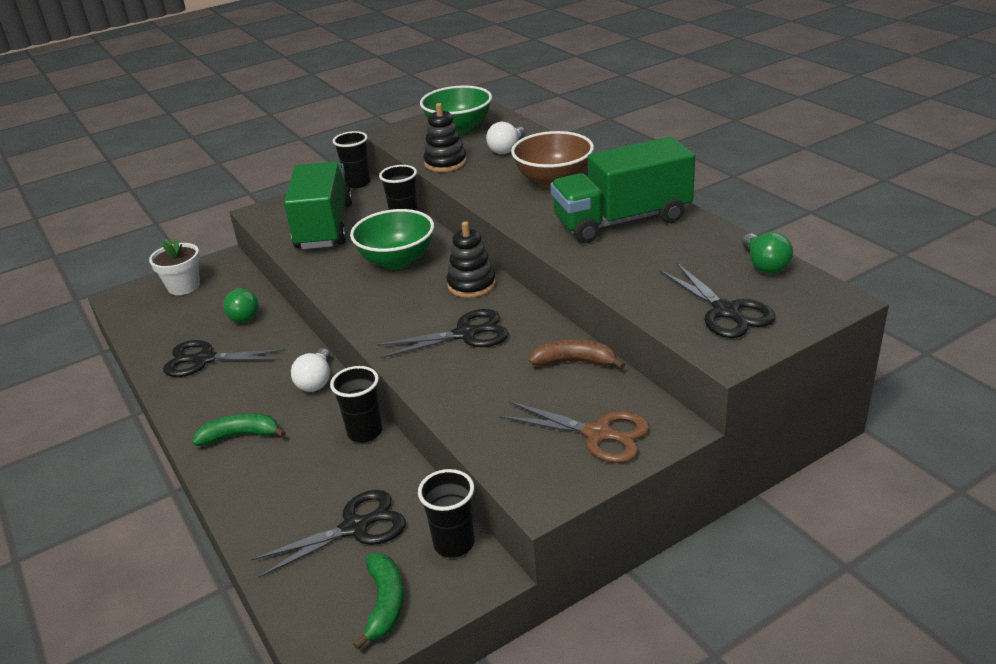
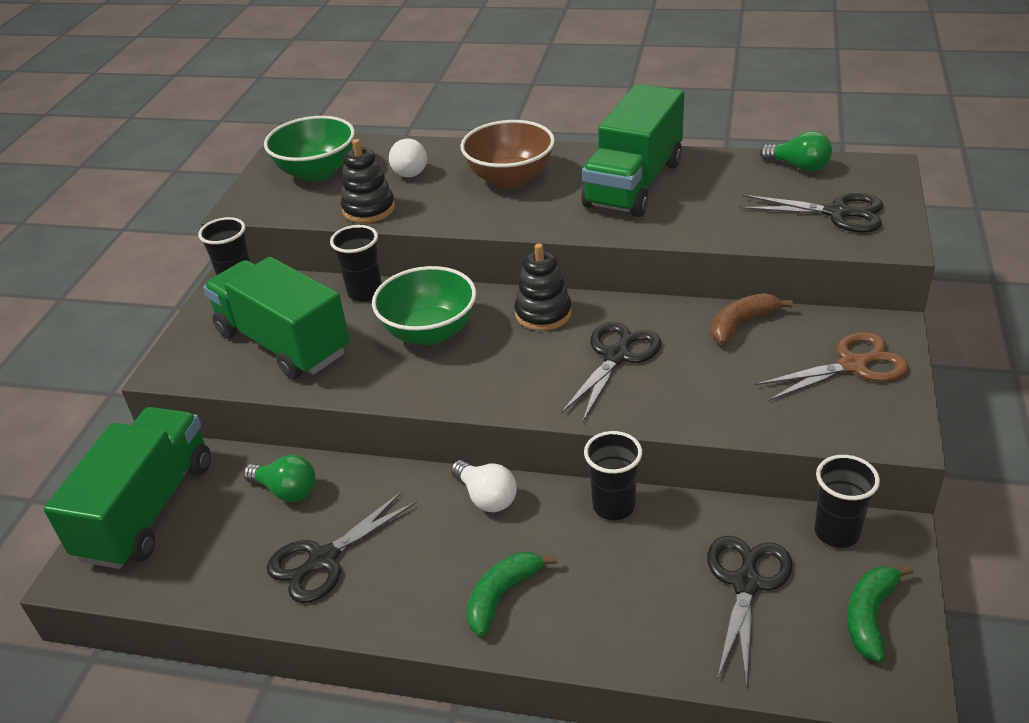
camera: 45 degrees left, 5 degrees up
white flower pot [149,237,200,295] -> green truck [44,407,211,569]
green banana [353,553,404,650] -> green banana turned 105 degrees counterclockwise [847,565,914,662]

